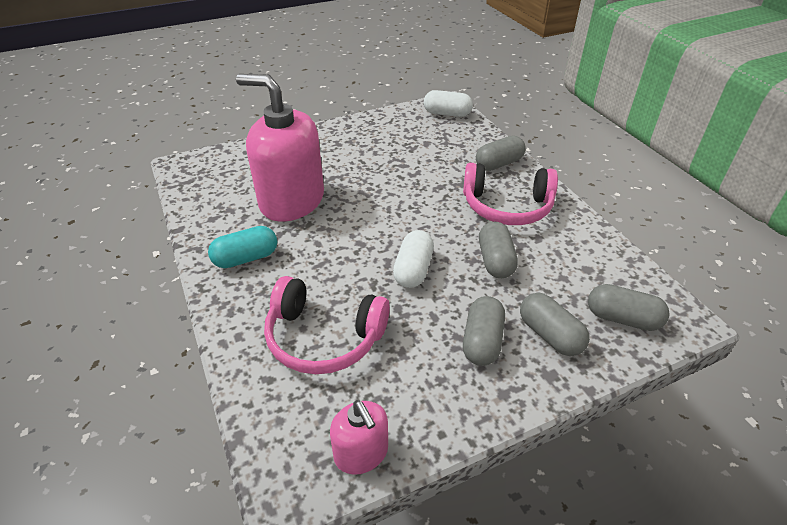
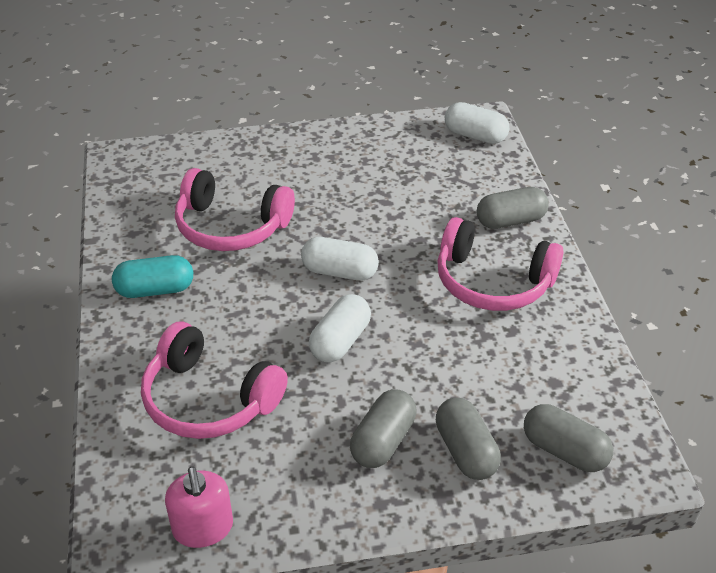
camera: 15 degrees right, 0 degrees up
pink soap dispenser [236,74,324,222] -> pink headphones [175,168,295,251]
grey capsule [479,222,518,278] -> none
none -> white capsule [301,237,379,281]

